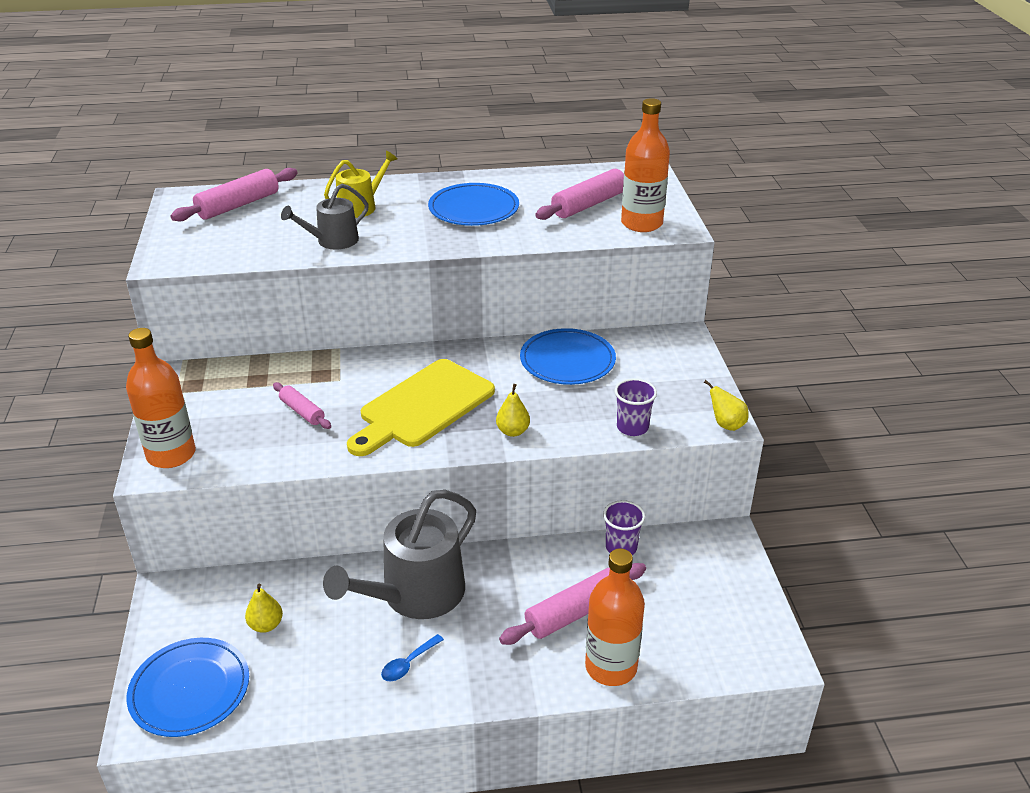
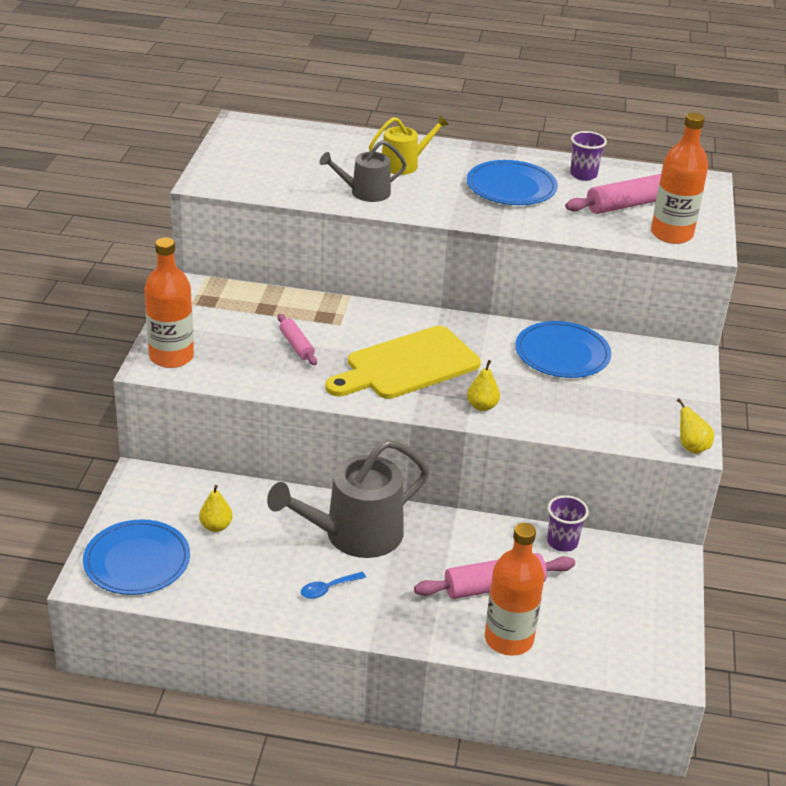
camera: 15 degrees right, 0 degrees up
pink rolling pin [171,168,298,222] -> none
purple cup [615,378,657,436] -> purple cup moved to [570,131,607,181]

